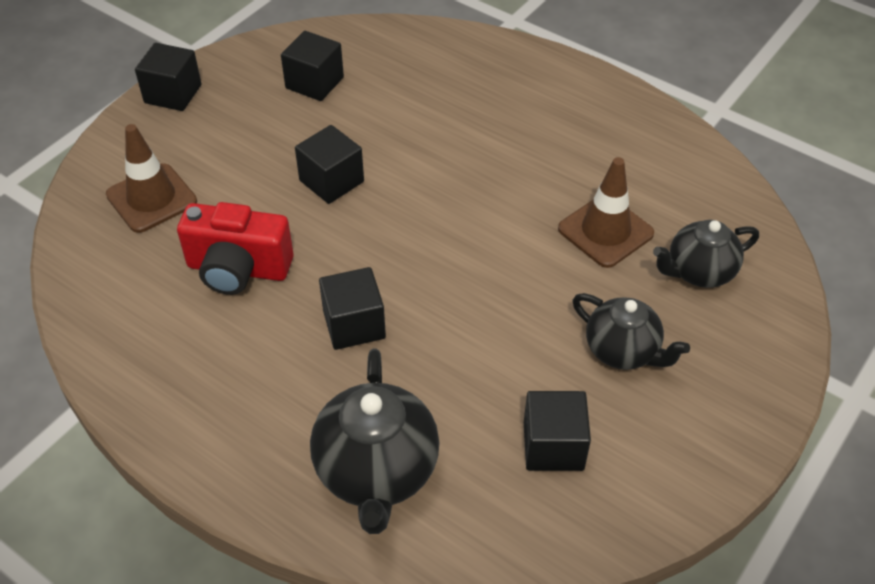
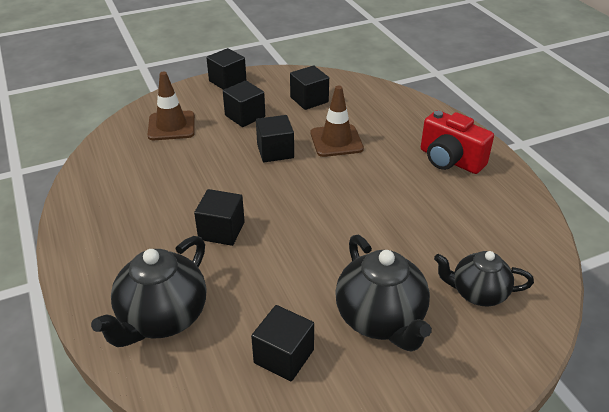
camera: 30 degrees right, 10 degrees down
red camera [177,202,294,295] -> red camera moved to [421,110,494,174]
brown traffic cone [558,157,654,268] -> brown traffic cone moved to [311,86,364,157]
black teapot [573,293,690,370] -> black teapot [335,235,432,352], size x1.53
none -> black cube [223,81,265,127]

